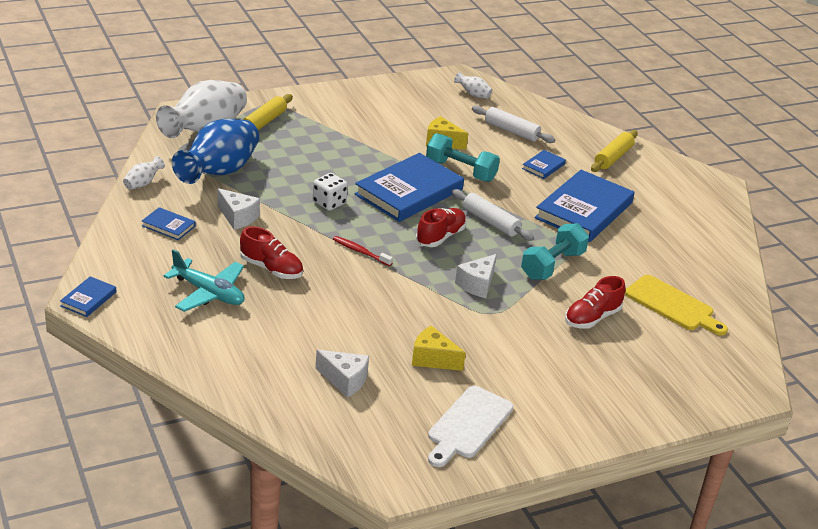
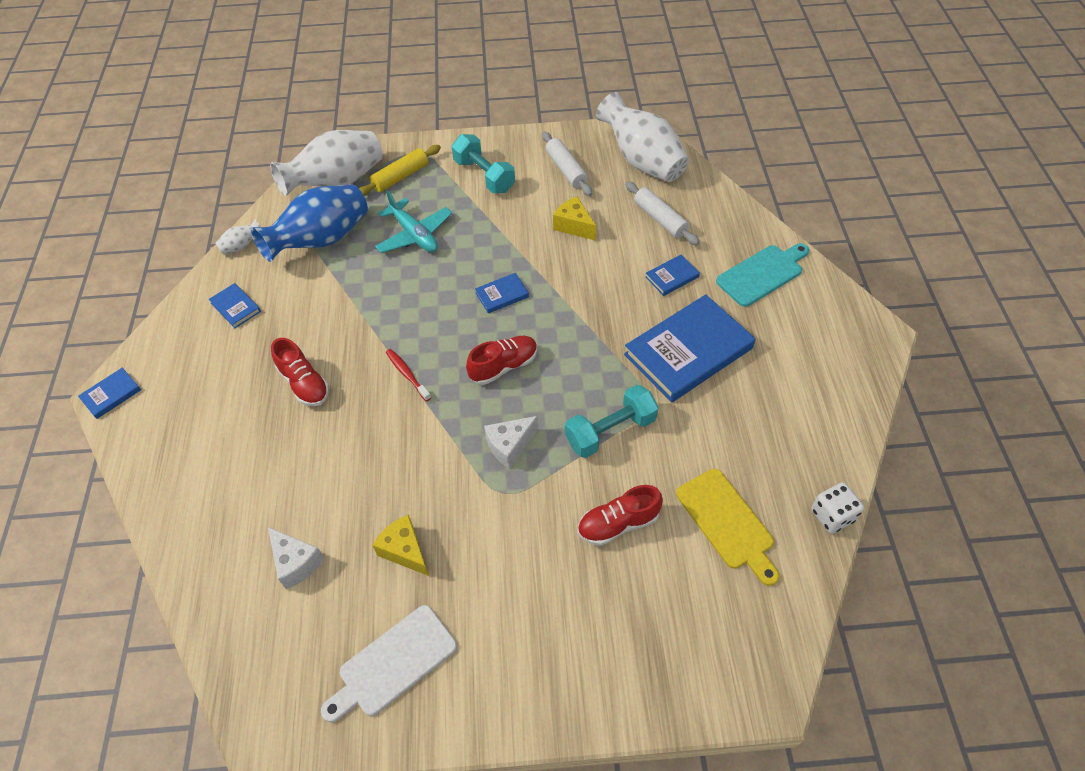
camera: 25 degrees right, 20 degrees up
turquoise plane [163,249,245,312] -> turquoise plane moved to [375,190,452,253]
white cheese [217,188,260,230] -> none
white dice [312,173,348,211] -> white dice moved to [811,482,864,534]
blue book [355,153,464,222] -> blue book [475,273,529,313], size x0.44
turquoise dumbbell [426,133,500,182] -> turquoise dumbbell moved to [451,134,515,193]
white rolling pin [452,189,534,241] -> white rolling pin moved to [542,132,592,196]
white vase [454,72,492,99] -> white vase [596,92,689,182], size x2.43
yellow rolling pin [591,130,638,172] -> turquoise cutting board [716,243,809,307]

